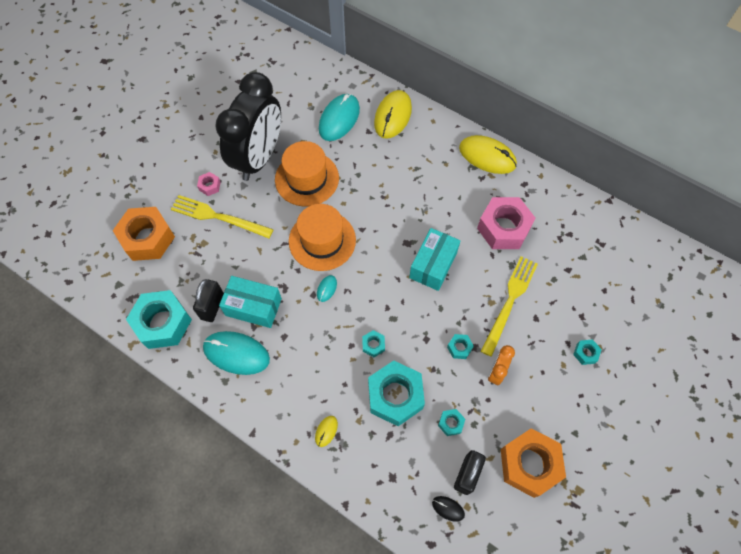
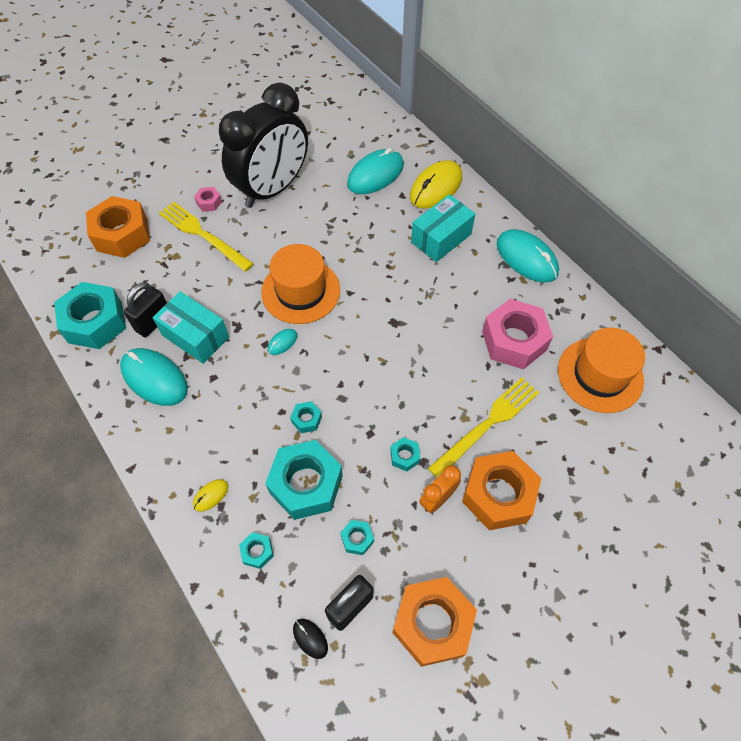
camera: 20 degrees right, 5 degrees down
orange hat [275,141,339,206] -> orange hat moved to [558,327,645,413]
turquoise box [409,228,460,291] -> turquoise box moved to [411,194,475,262]
yellow mouse [459,135,517,174] -> turquoise mouse [497,229,559,283]
turquoise nut [573,339,602,365] -> turquoise nut moved to [239,532,274,569]
none -> orange nut [462,451,541,530]

